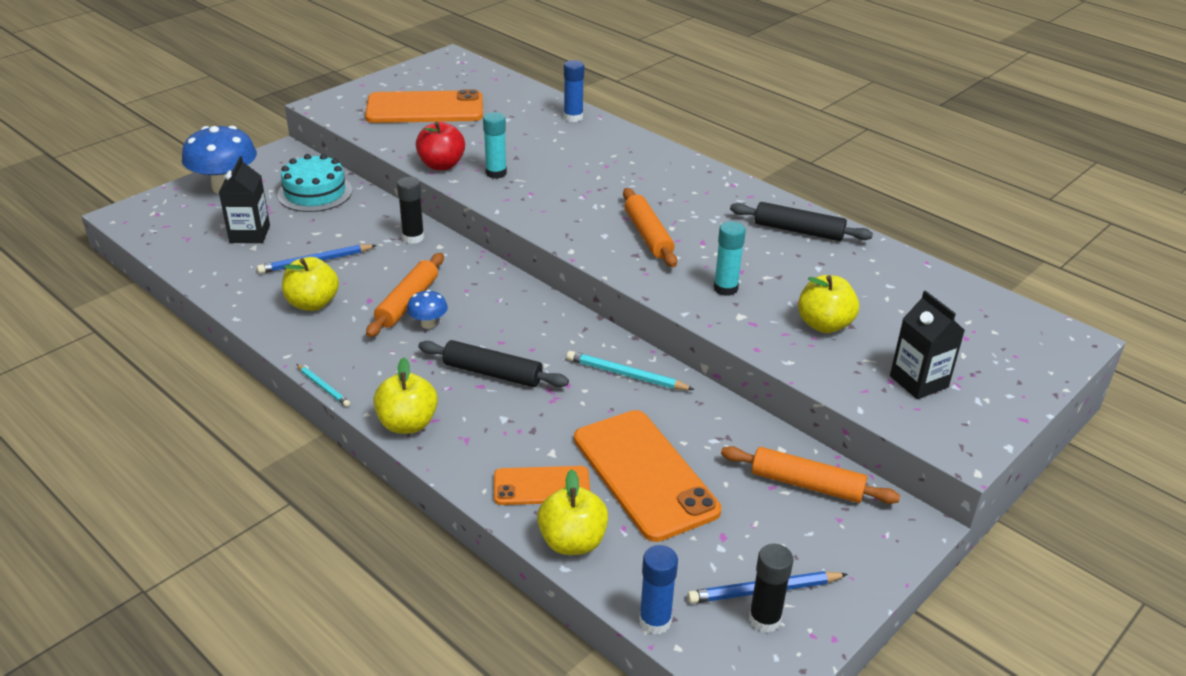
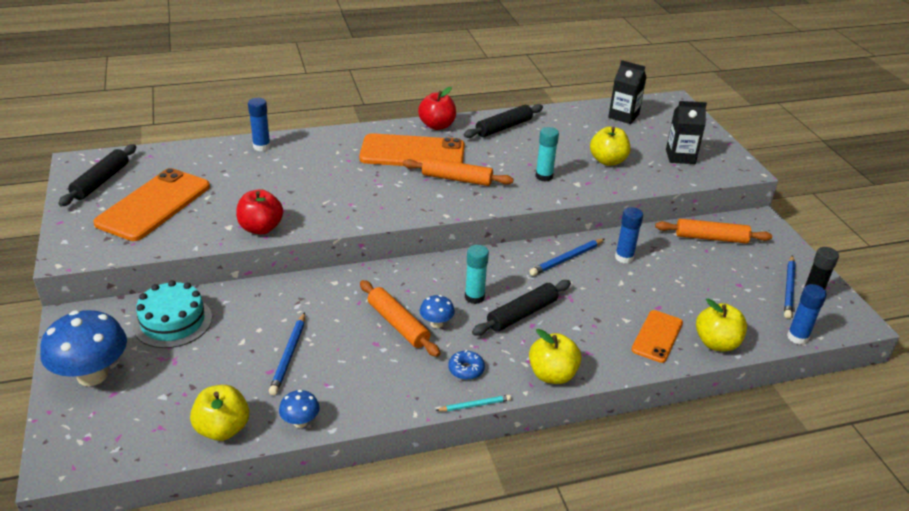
camera: 60 degrees left, 0 degrees up
black carton [219,156,270,243] -> black carton moved to [608,60,646,124]
yellow apple [282,257,339,311] -> yellow apple moved to [190,385,249,441]
black glue stick [397,177,424,244] -> none
turquoise glue stick [483,112,507,179] -> turquoise glue stick moved to [465,245,489,304]
turquoise pencil [567,351,695,390] -> blue pencil [529,239,605,276]
orange phone [574,410,721,542] -> orange phone moved to [359,133,465,166]
orange rolling pin [721,446,900,504] -> orange rolling pin turned 45 degrees clockwise [655,219,772,244]
none -> black rolling pin [58,144,136,206]
none -> blue mushroom [279,390,320,428]
none -> red apple [418,87,456,130]
none -> blue donut [448,350,485,380]
none -> blue glue stick [615,207,643,264]

